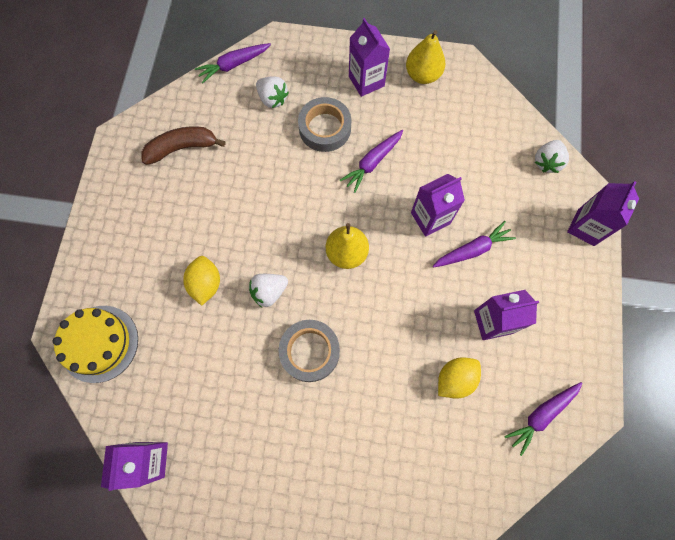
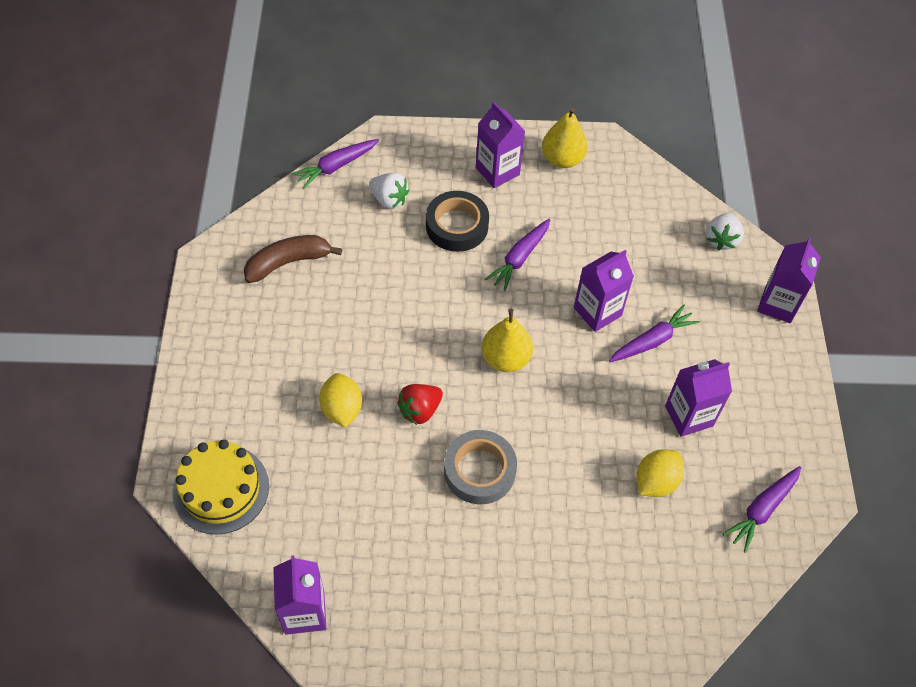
camera: 10 degrees left, 15 degrees down
white strawberry [249,274,288,307] -> red strawberry [397,384,443,425]
grey tape [298,97,352,152] -> black tape [426,191,489,252]

